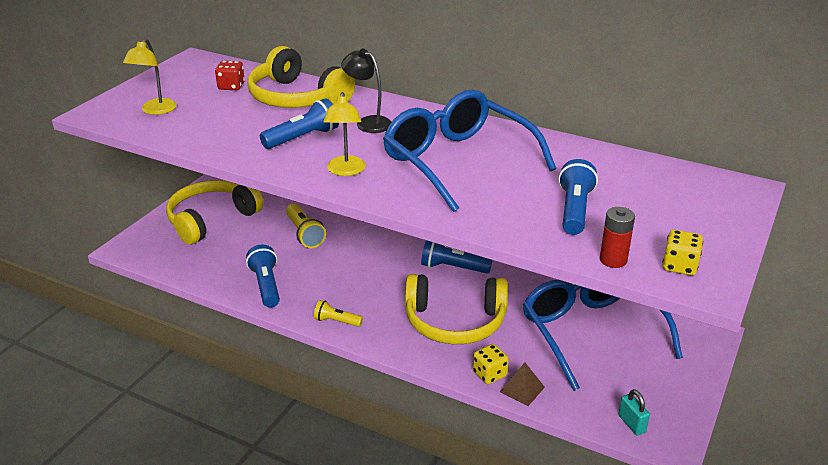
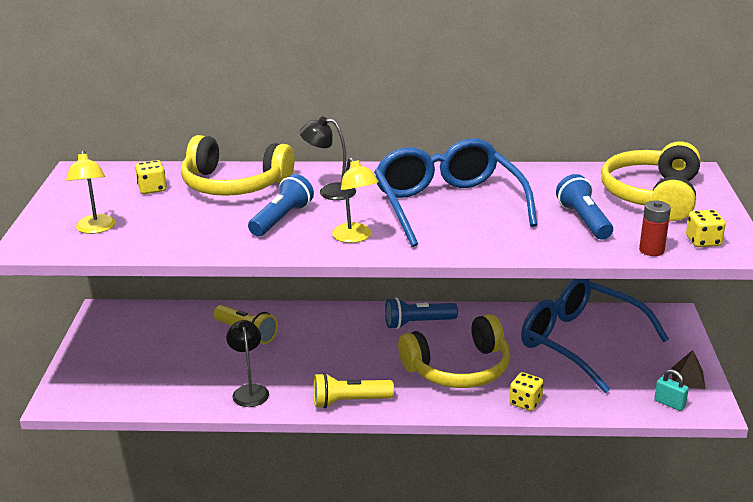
camera: 25 degrees left, 5 degrees down
yellow headphones [166,180,264,244] -> yellow headphones moved to [601,141,701,221]
red dice [215,61,245,90] -> yellow dice [135,160,167,194]
blue flashlight [246,244,280,308] -> black lamp [226,320,269,407]
yellow flashlight [314,300,363,327] -> yellow flashlight [313,373,394,408], size x1.57
blue glasses [383,90,556,212] -> blue glasses turned 45 degrees clockwise [374,138,537,247]
brown pyramid [500,363,545,406] -> brown pyramid moved to [671,350,705,389]

